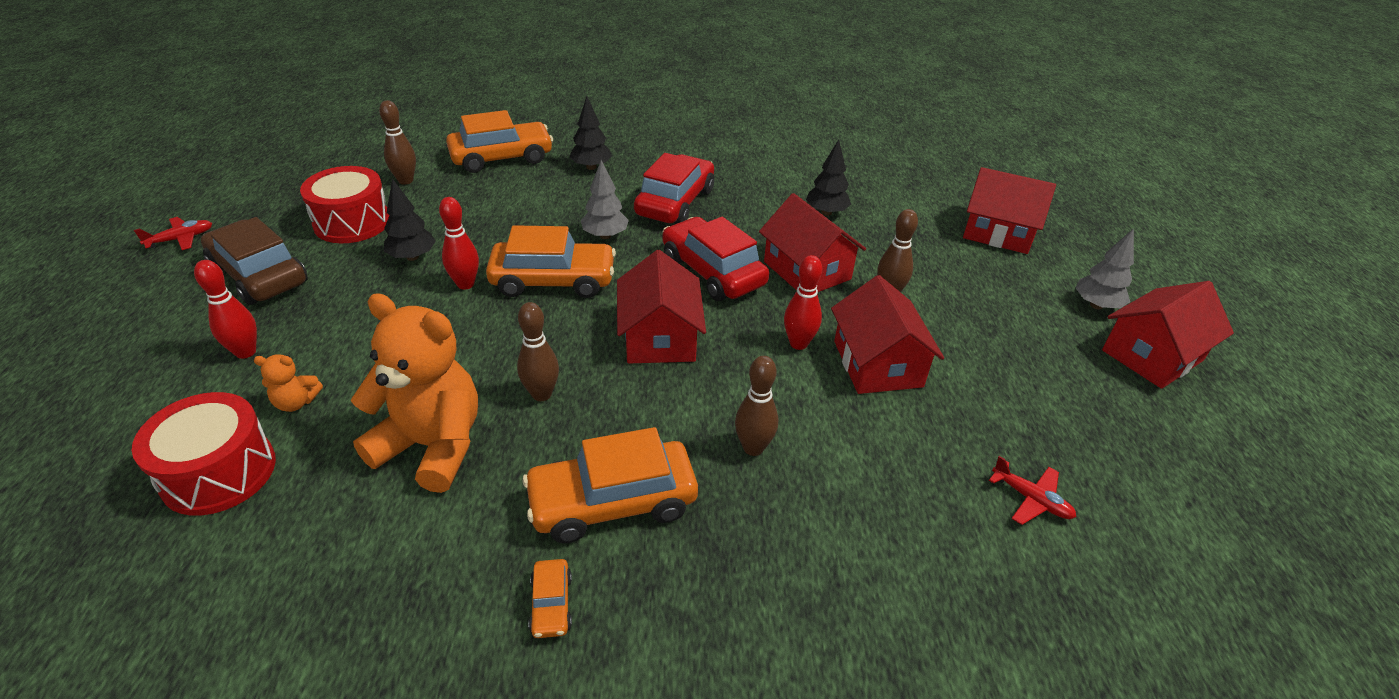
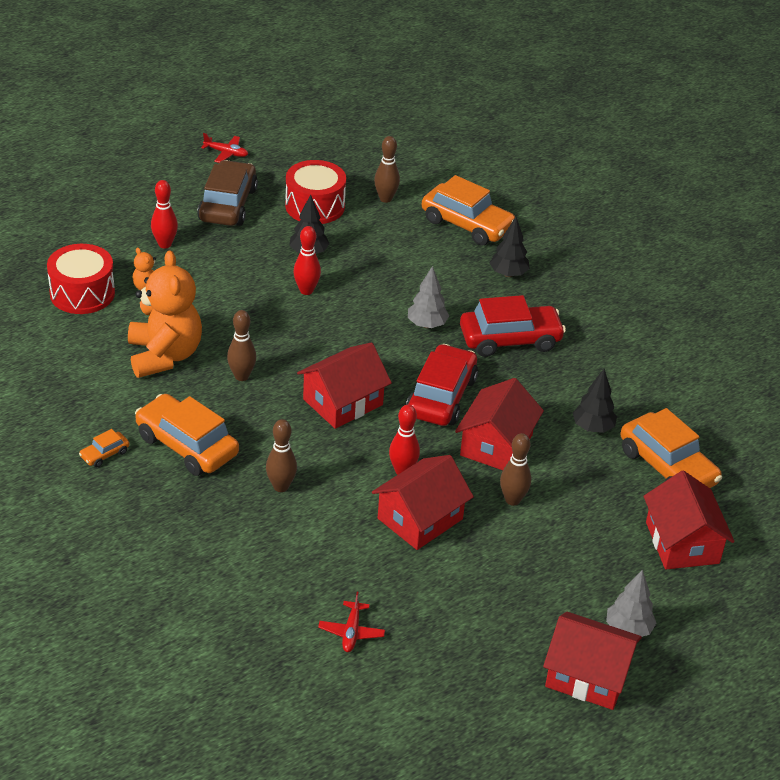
camera: 55 degrees right, 0 degrees up
orange car [486,225,616,298] -> orange car moved to [621,408,722,488]

